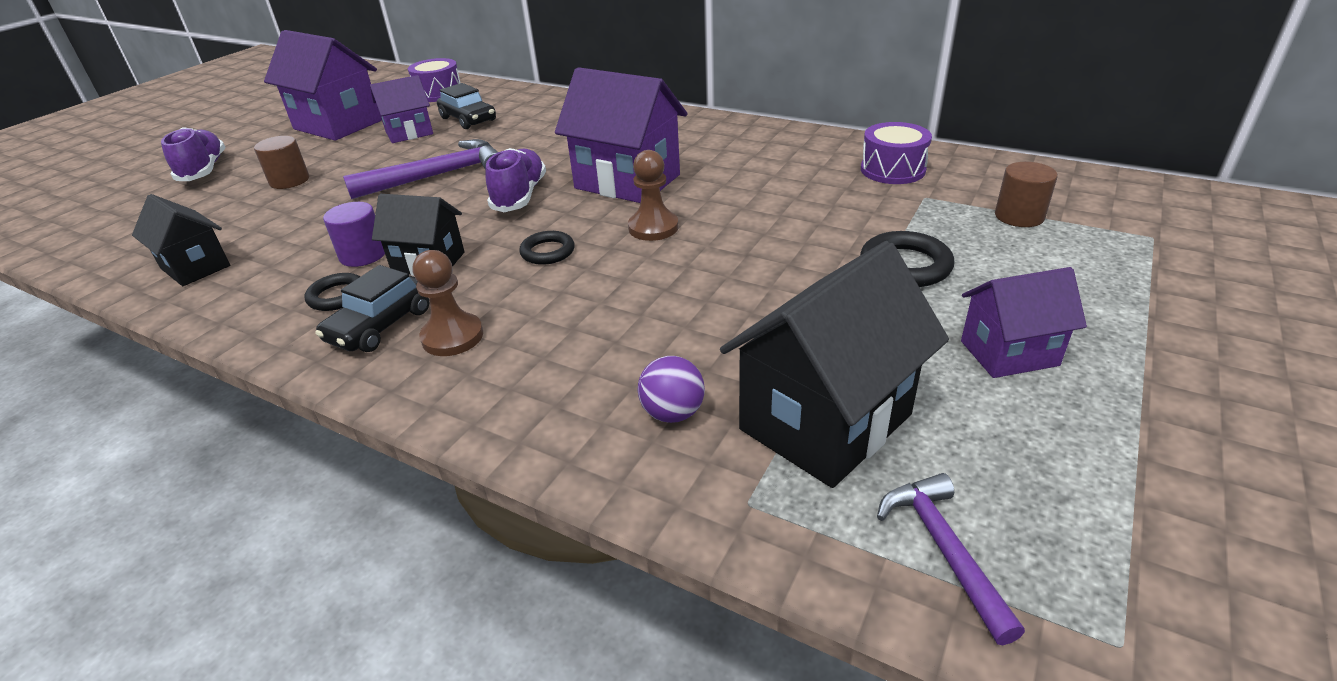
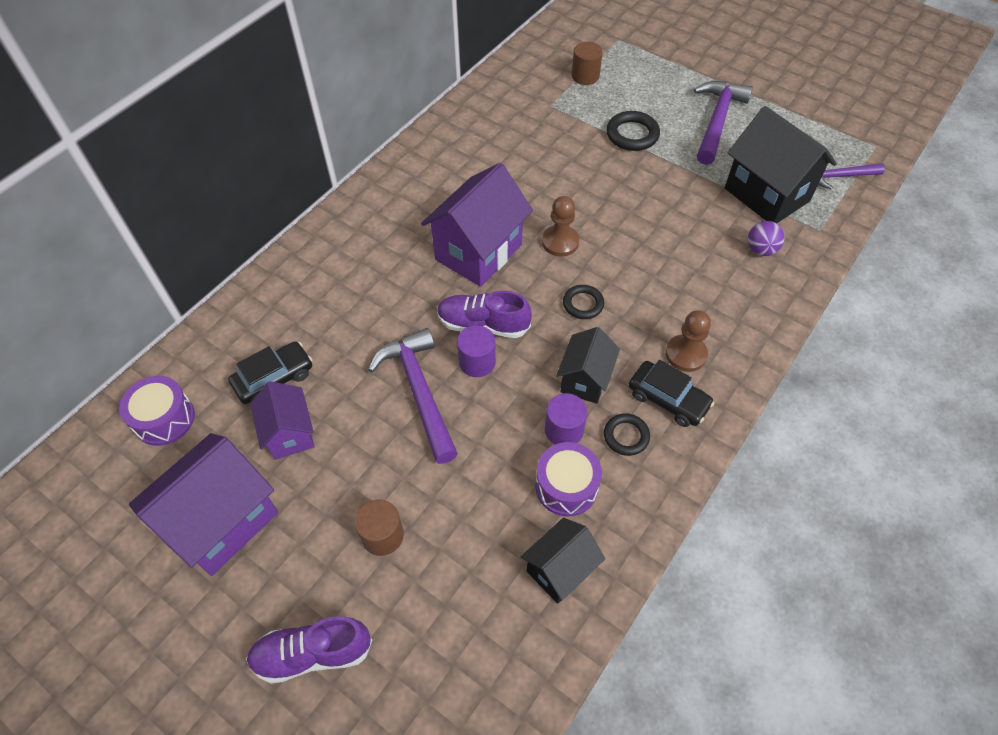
camera: 85 degrees left, 20 degrees up
purple drum [861,122,932,184] -> purple drum moved to [535,442,602,517]
purple house [961,267,1087,378] -> purple hammer [694,81,753,165]
none -> purple cylinder [457,325,496,377]

